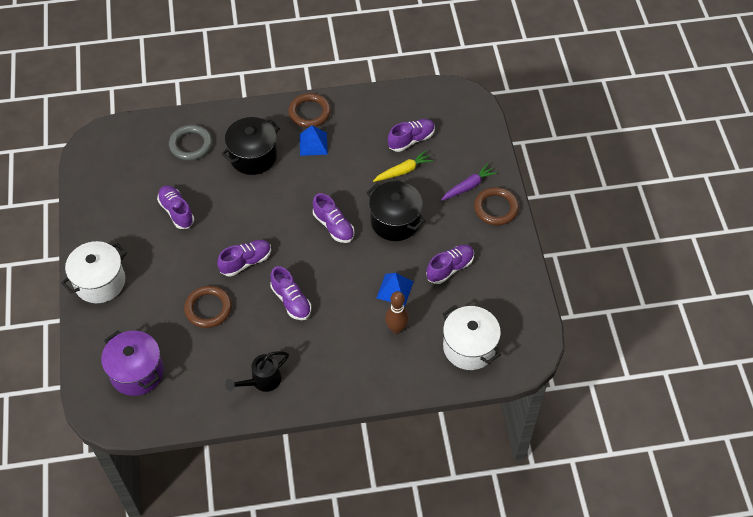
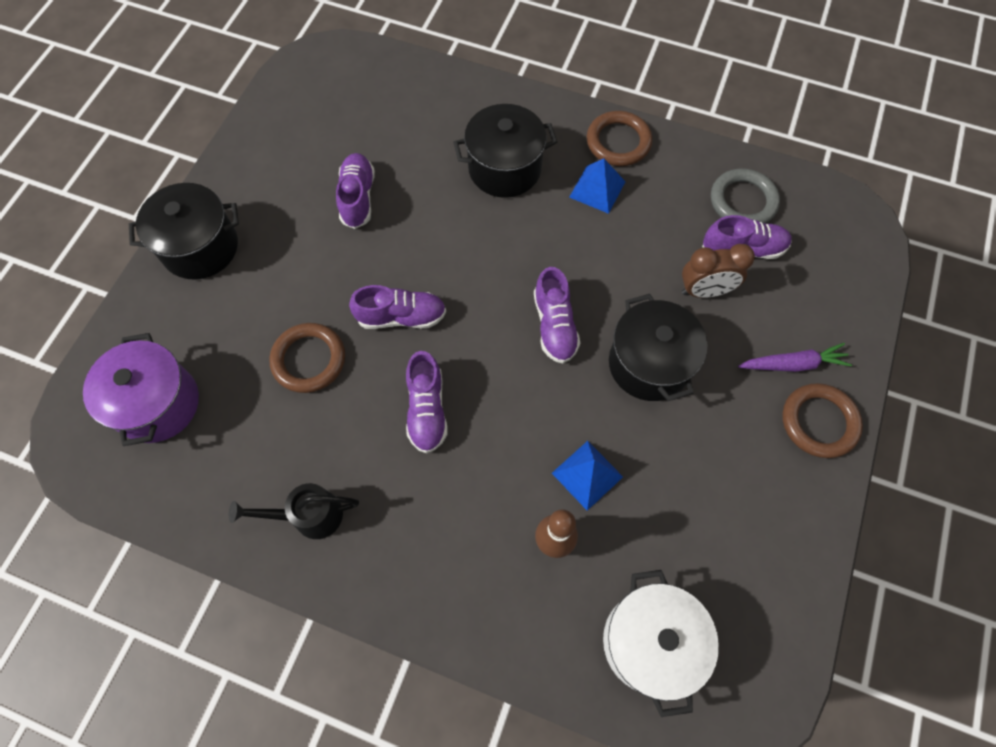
camera: 30 degrees right, 10 degrees up
white pot [61,241,127,303] -> black pot [129,183,239,280]
grey ring [169,125,212,161] -> grey ring moved to [711,168,780,224]
yellow carrot [373,151,433,182] -> brown clock [682,244,755,298]
purple shoe [426,245,474,284] -> none

